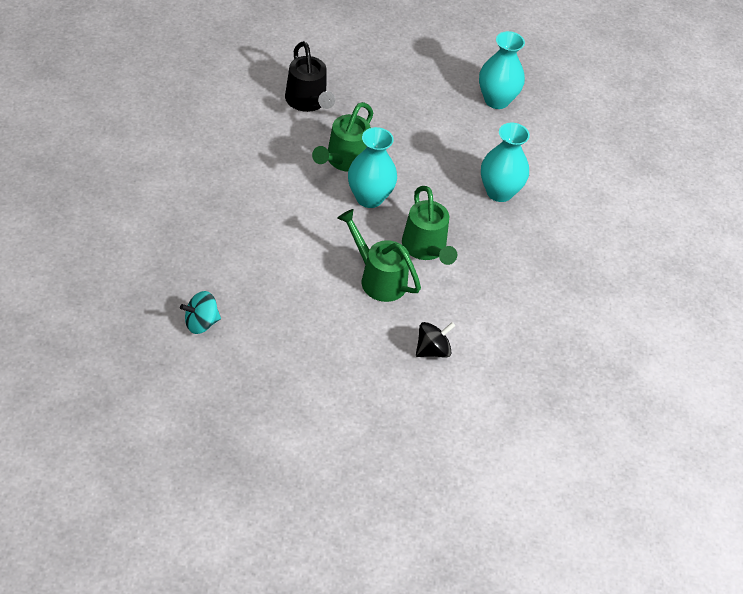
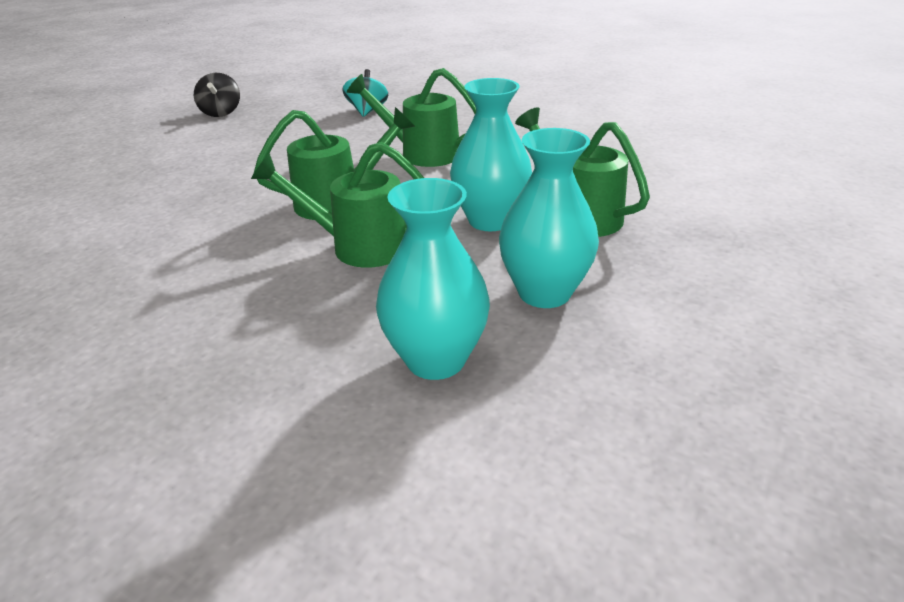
camera: 120 degrees right, 15 degrees down
black watering can [285,41,335,112] -> none
black spinning top [416,322,455,357] -> black spinning top moved to [194,73,240,117]
turquoise vase [479,31,525,109] -> turquoise vase moved to [499,128,599,308]
none -> green watering can [347,68,476,167]

